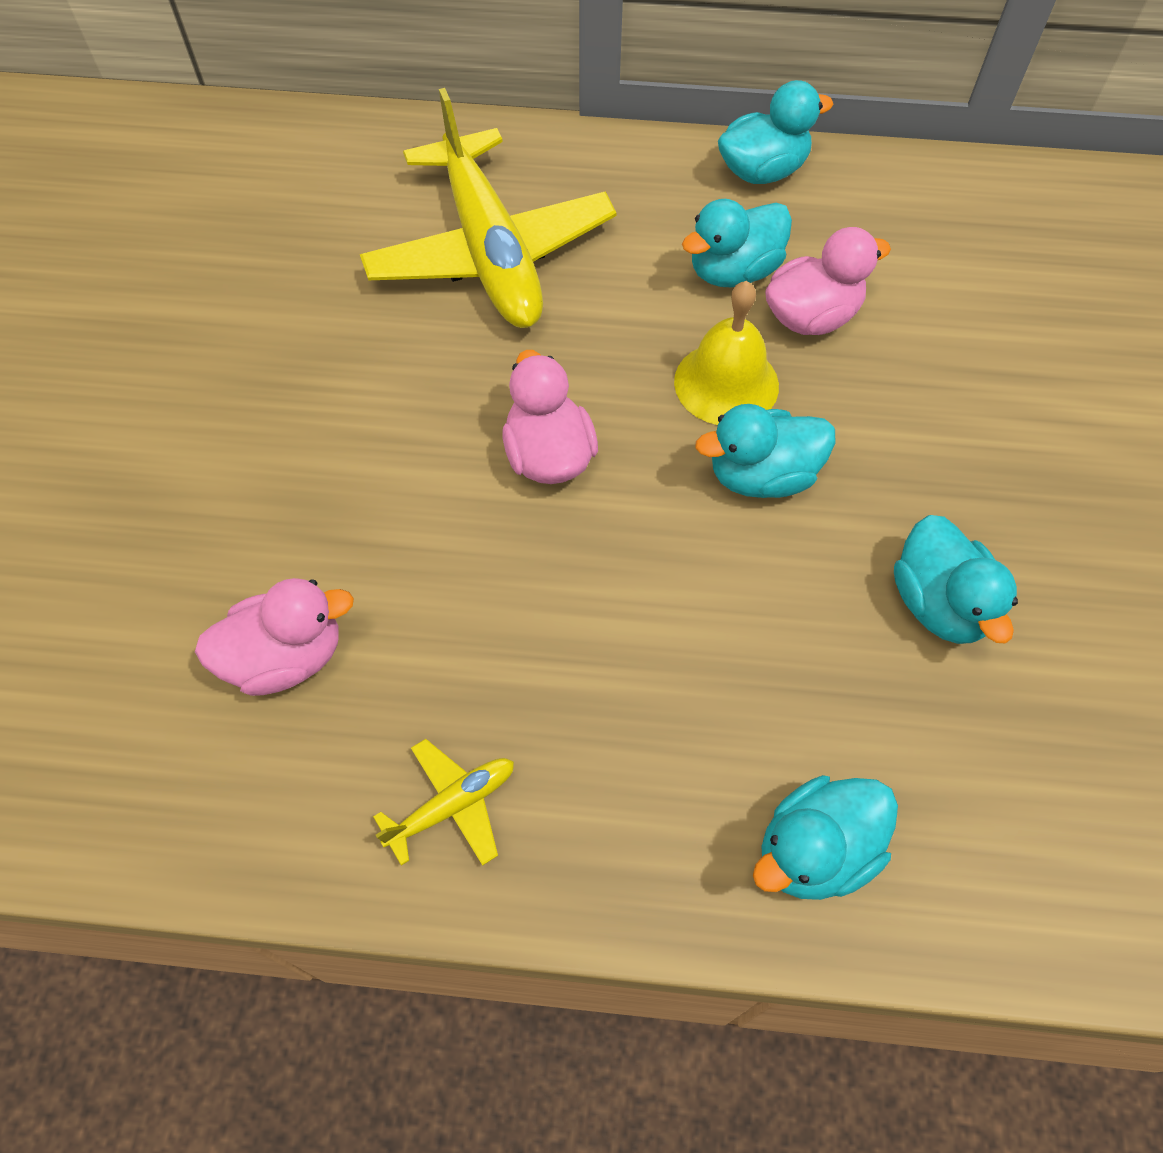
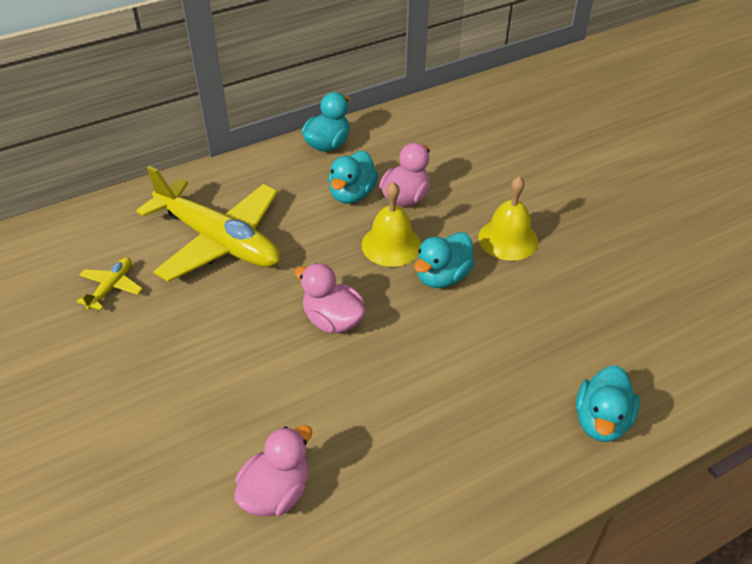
camera: 35 degrees left, 15 degrees down
yellow plane [373,739,514,866] -> yellow plane moved to [77,257,143,310]
turquoise duck [894,515,1018,644] -> none
none -> yellow bell [478,176,538,261]

